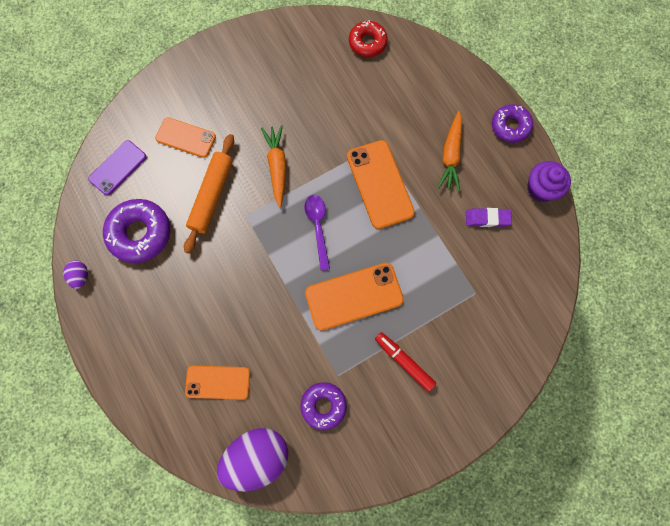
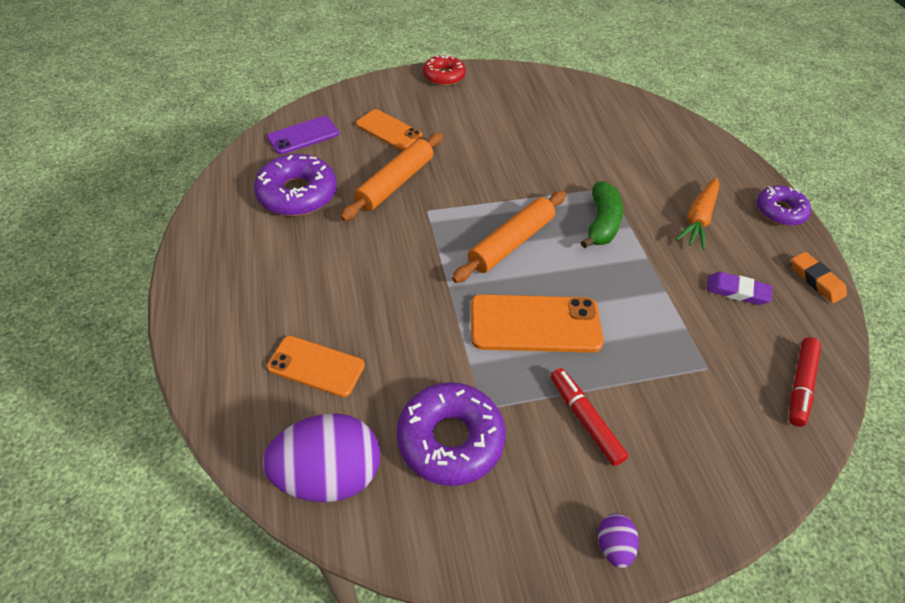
camera: 15 degrees right, 25 degrees down
purple egg [63,260,88,289] -> purple egg moved to [598,514,639,568]
orange carrot [261,125,286,207] -> none
purple donut [301,382,347,430] -> purple donut [397,382,506,486], size x1.53
purple spoon [304,195,330,271] -> orange rolling pin [452,191,566,283]
orange phone [347,140,415,229] -> green banana [581,181,623,248]
red donut [349,20,388,57] -> red donut moved to [423,54,466,86]
purple cupcake [527,161,571,202] -> orange eraser [791,252,847,303]
none -> red marker [789,337,821,427]

